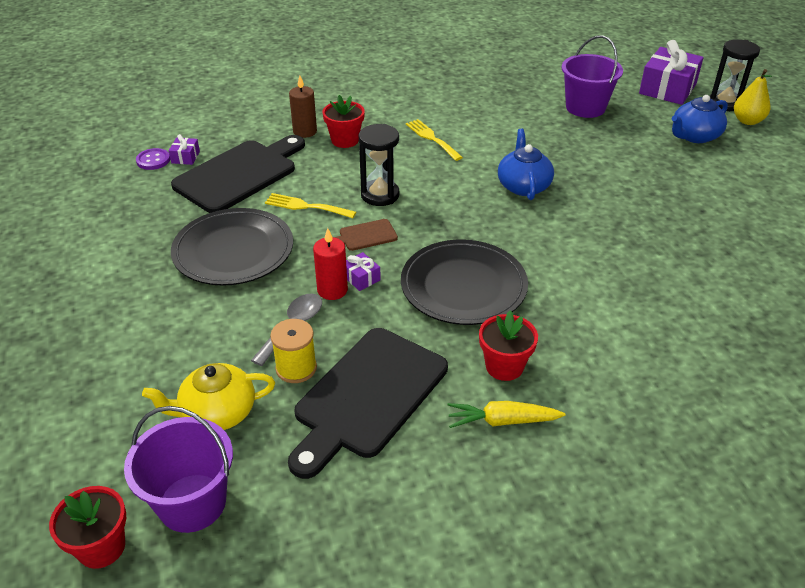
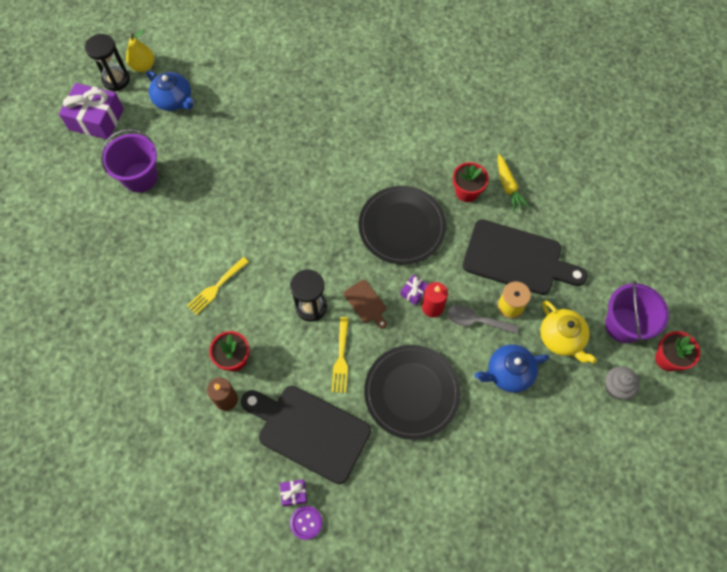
camera: 105 degrees left, 25 degrees up
blue teapot [498,129,554,200] -> blue teapot moved to [475,344,549,393]
none -> grey cupcake [605,366,640,399]

